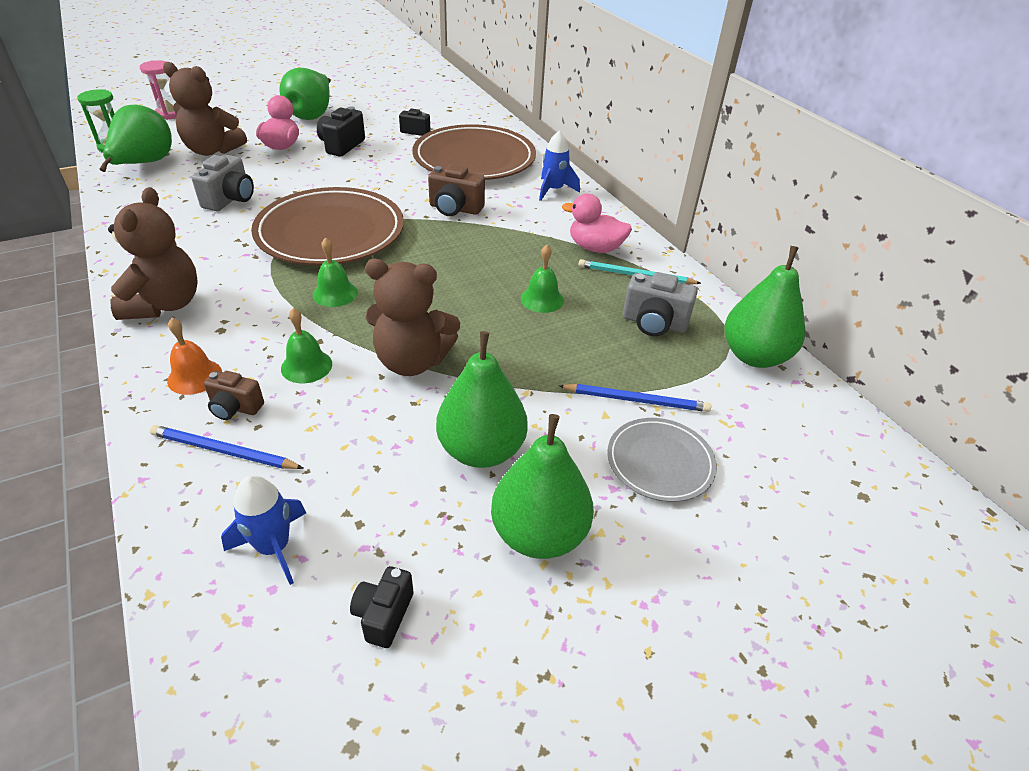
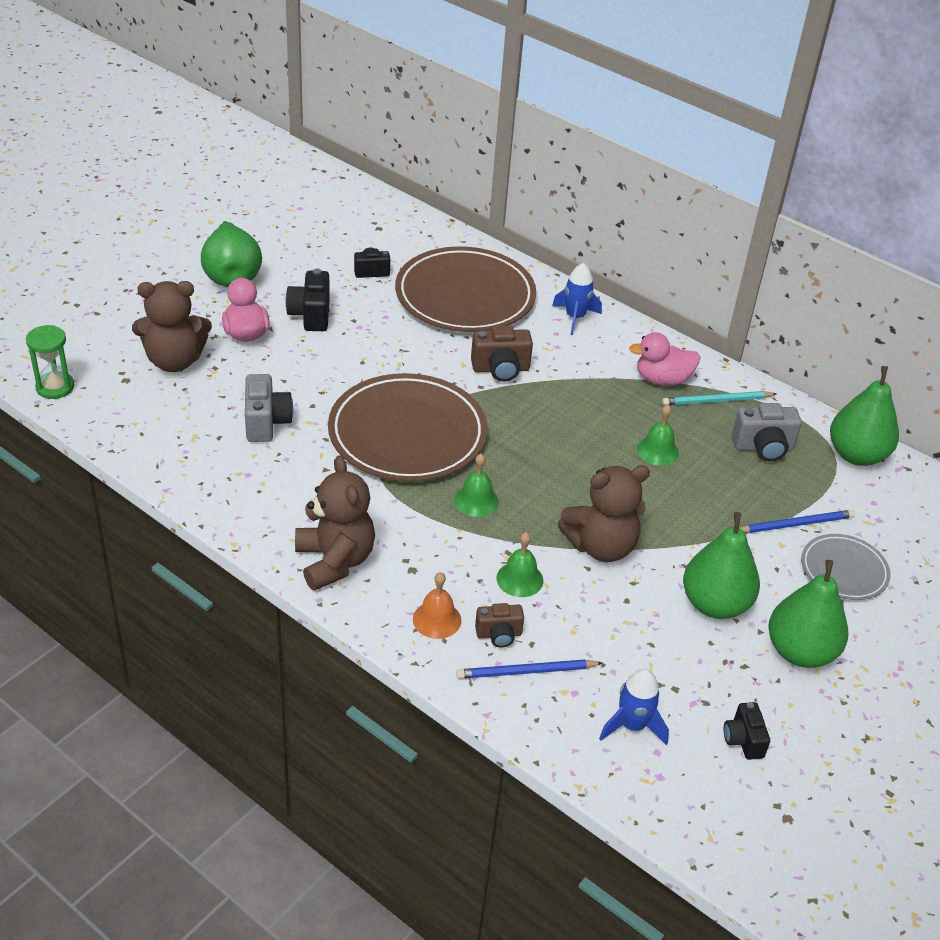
camera: 25 degrees left, 0 degrees up
green pear [99,105,172,172] -> none
pink hourglass [140,60,177,120] -> none

